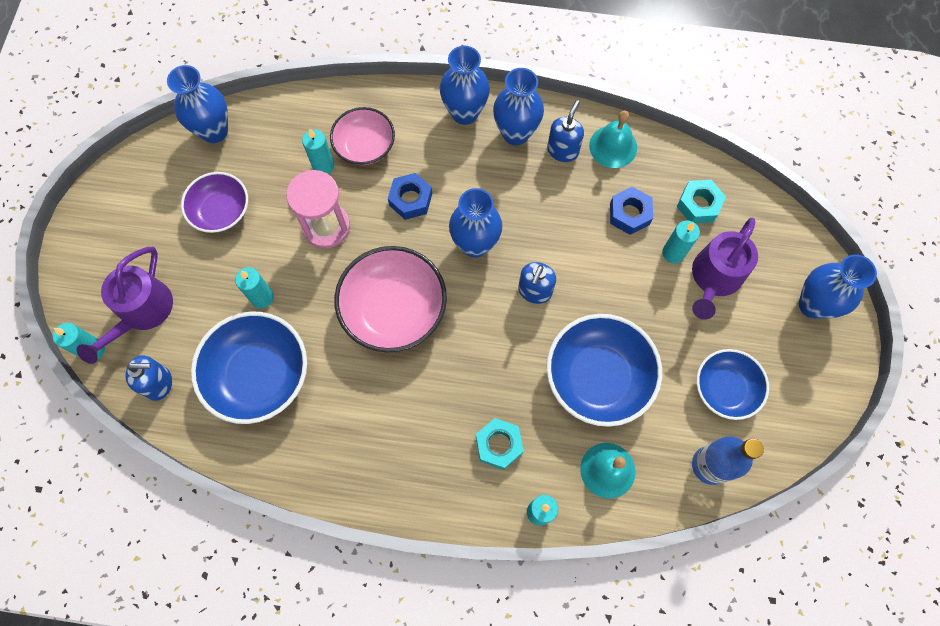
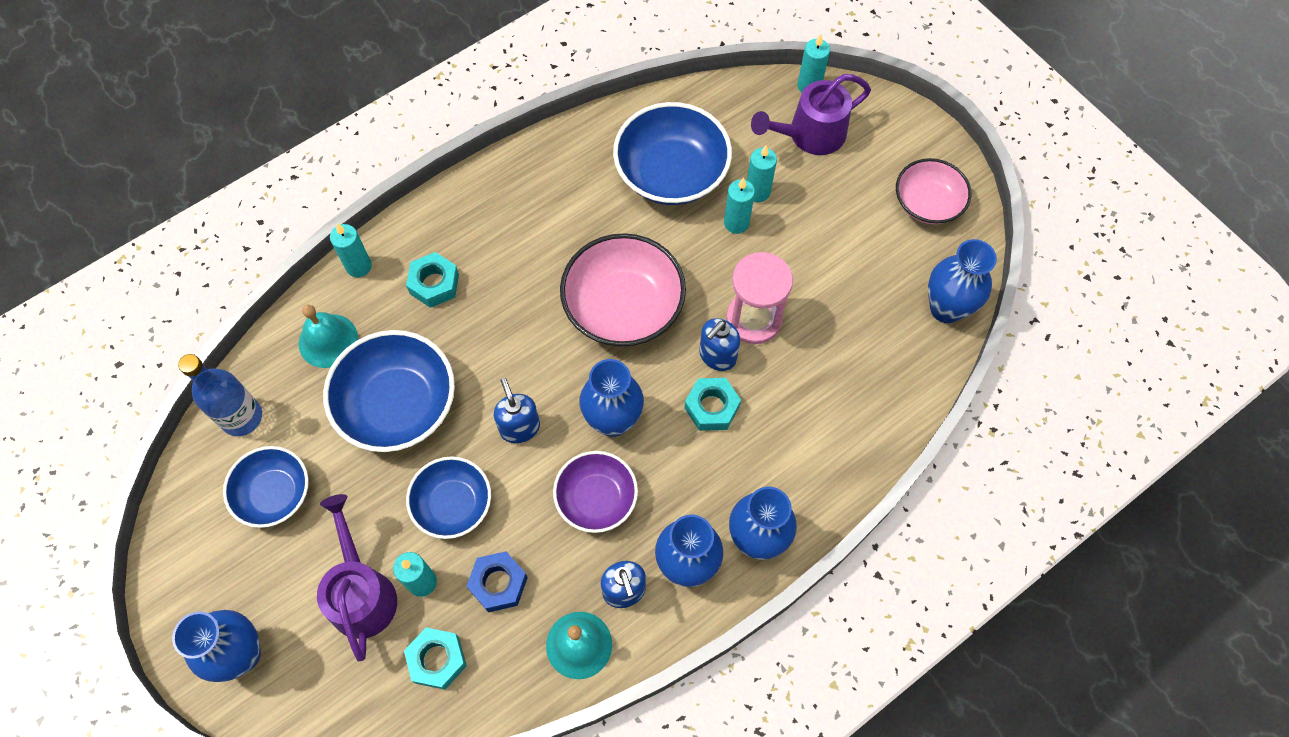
camera: 135 degrees right, 5 degrees down
purple watering can [77,247,173,364] -> purple watering can turned 90 degrees counterclockwise [751,74,871,155]
blue soap dispenser [125,355,172,401] -> blue soap dispenser moved to [699,318,740,371]
purple bowl [181,172,248,233] -> purple bowl moved to [553,451,638,533]
turquoise candle [302,128,334,174] -> turquoise candle moved to [747,145,777,202]
pink bowl [330,107,395,165] -> pink bowl moved to [896,158,971,225]
blue nut [388,173,432,220] -> turquoise nut [684,378,741,431]
none -> blue bowl [406,456,491,539]

